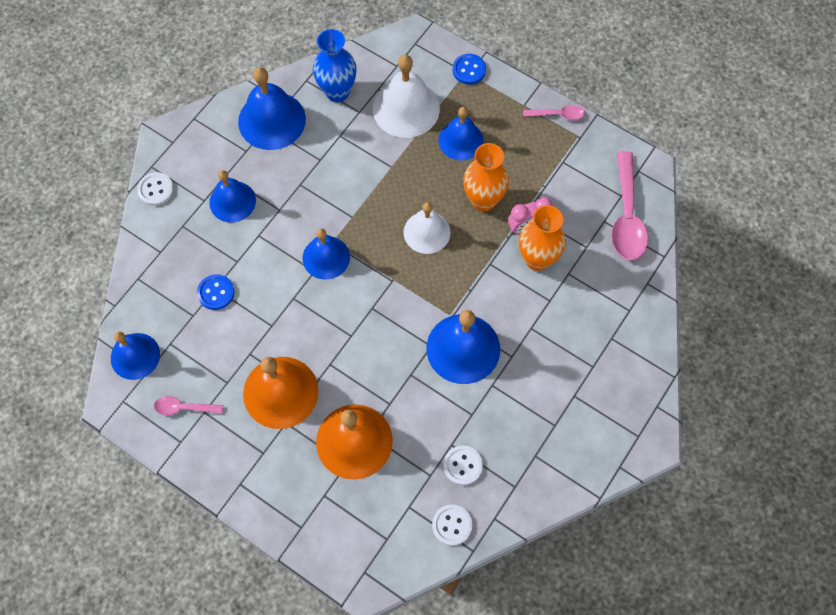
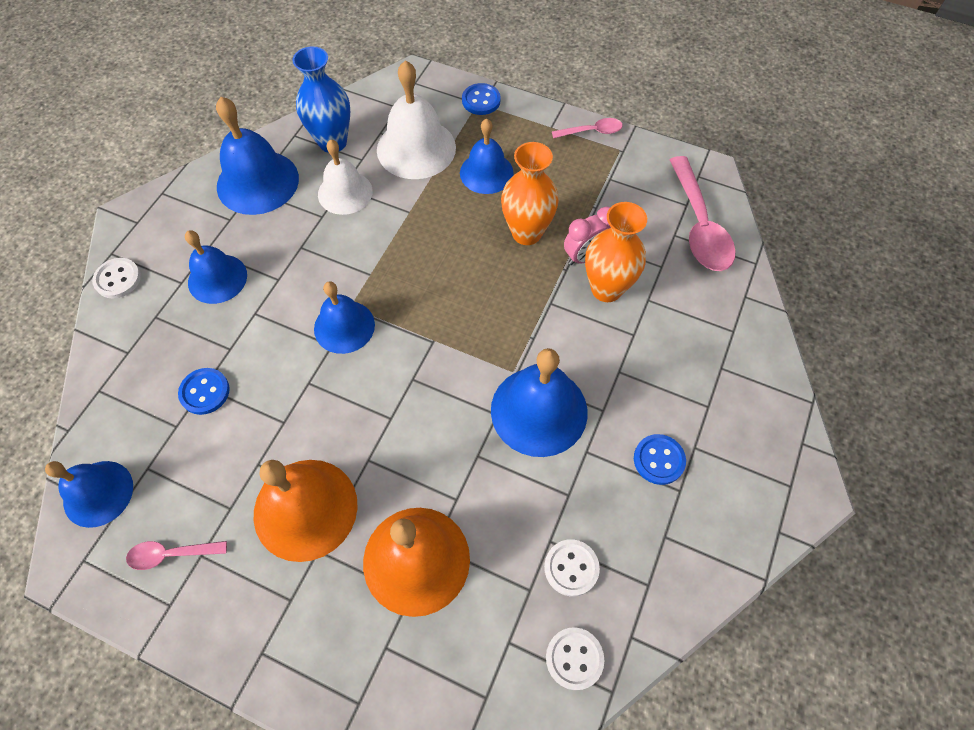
camera: 10 degrees left, 5 degrees down
white bell [404,202,451,254] -> white bell moved to [318,139,373,215]
none -> blue button [634,434,686,485]

